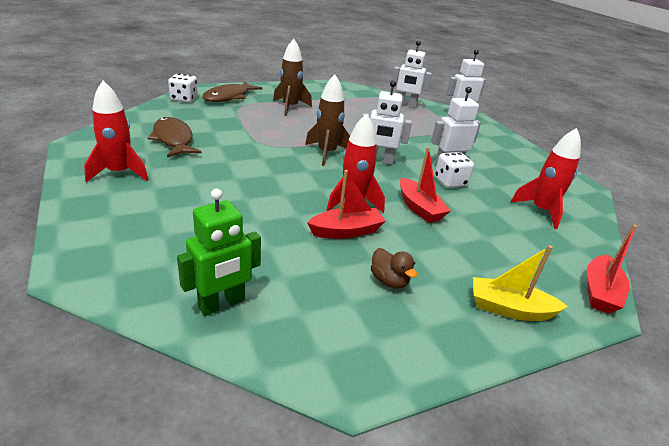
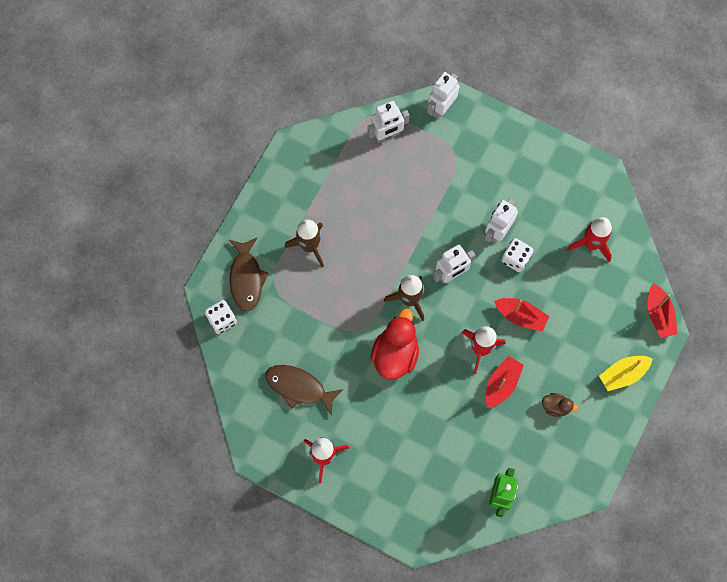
camera: 35 degrees left, 40 degrees up
none -> red duck [371,309,419,380]

